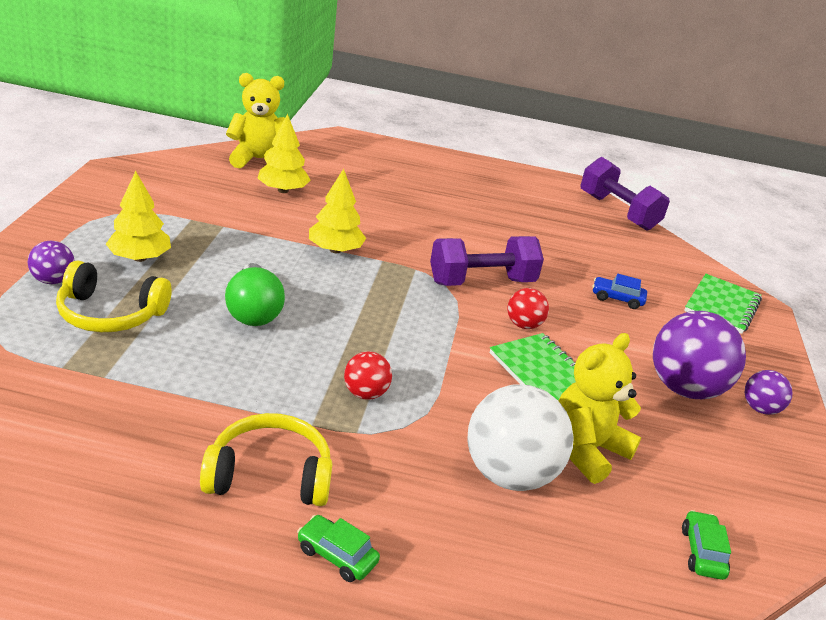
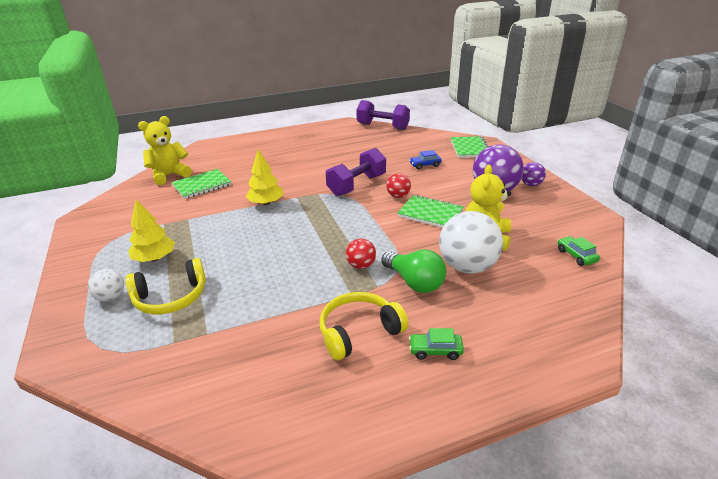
camera: 25 degrees left, 0 degrees up
purple ball [28,241,75,284] -> white ball [88,269,124,302]
green light bulb [225,263,285,326] -> green light bulb moved to [382,249,446,293]
yellow tree [257,114,311,193] -> green notebook [172,169,232,199]

